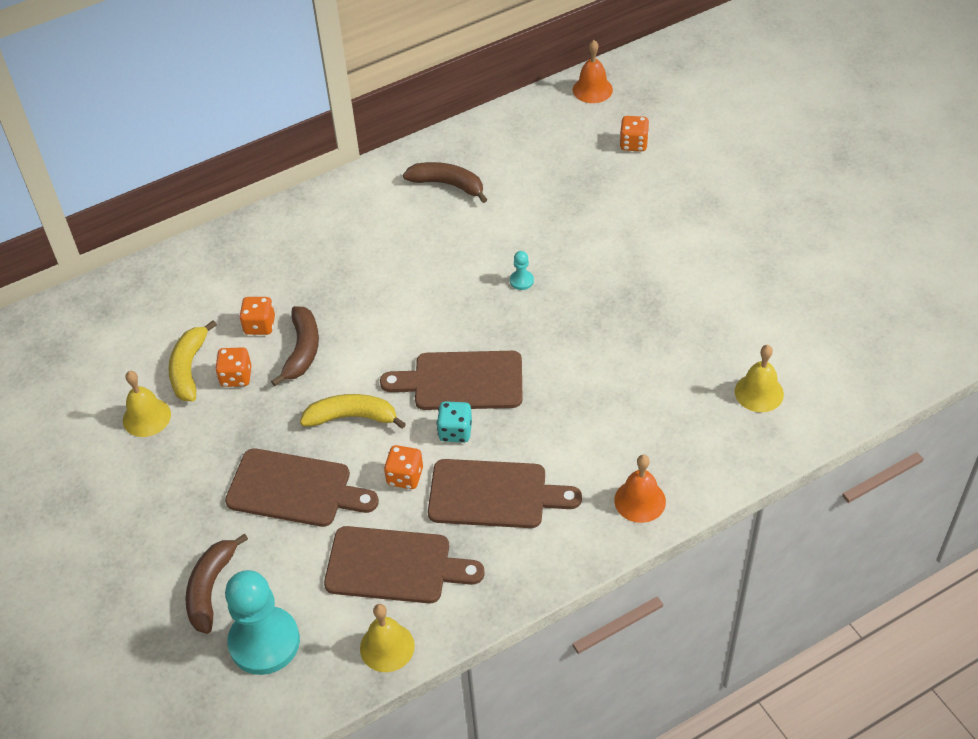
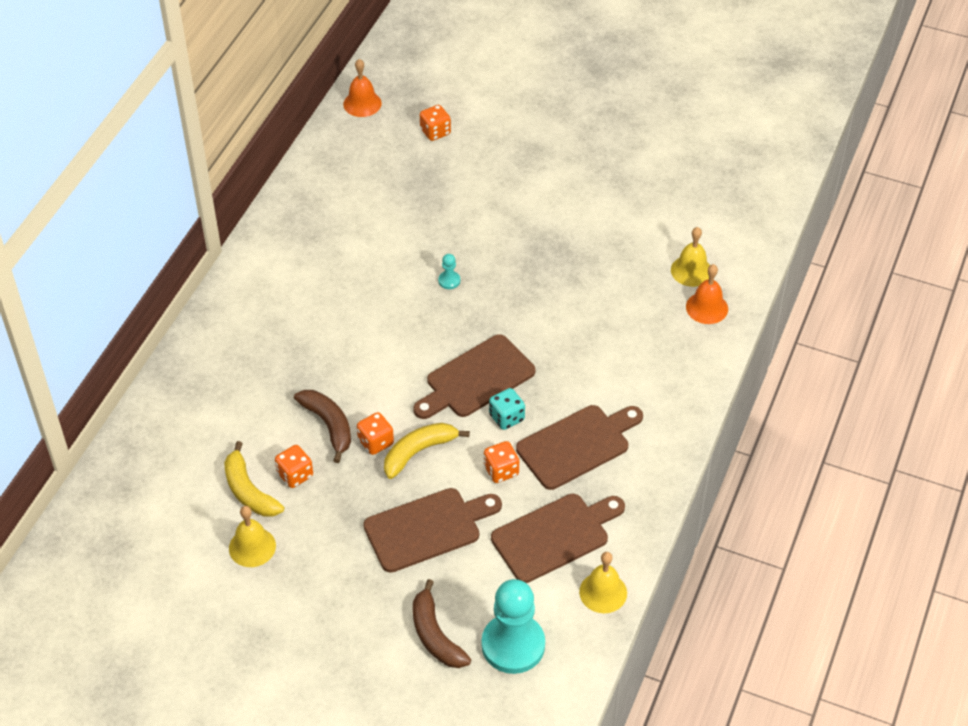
camera: 40 degrees left, 0 degrees up
orange dice [239,297,275,335] -> orange dice moved to [357,412,394,455]
brown banana [403,162,487,203] -> none
orange bell [614,455,666,523] -> orange bell moved to [686,264,728,324]

